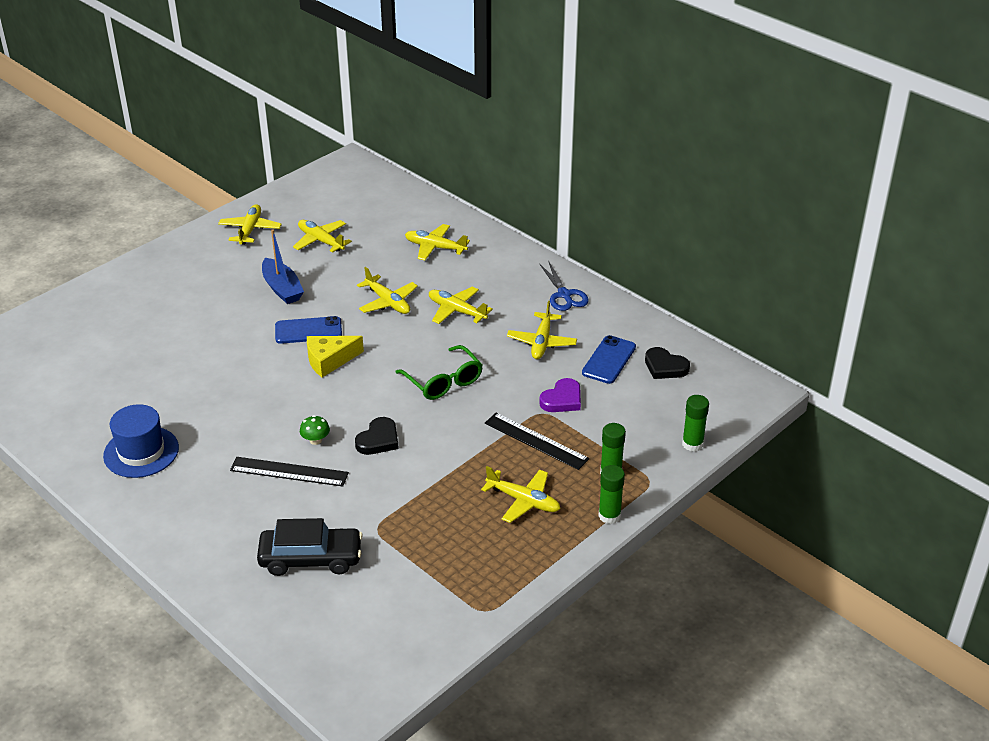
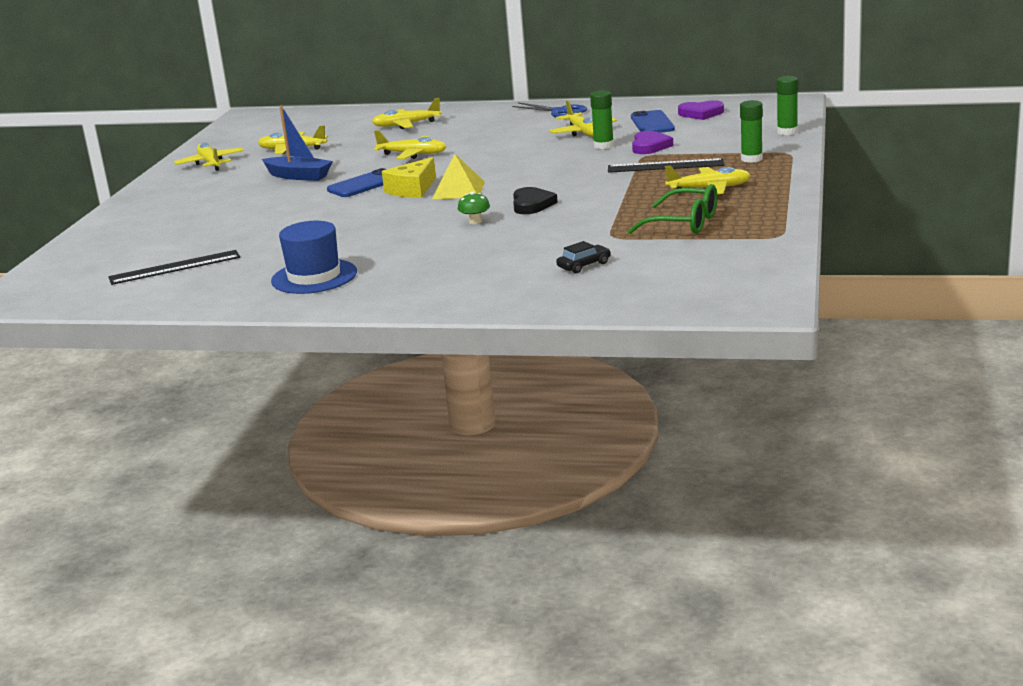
camera: 30 degrees left, 15 degrees down
black ruler [230,457,349,487] -> black ruler moved to [108,250,240,285]
black car [257,518,363,576] -> black car [556,241,611,273], size x0.50
green glasses [395,345,483,400] -> green glasses moved to [628,184,717,234]
yellow plane [429,287,493,324] -> none
green glue stick [598,465,625,524] -> green glue stick moved to [590,90,614,149]
black heart [645,347,690,379] -> purple heart [678,100,724,120]
none -> yellow pyramid [432,154,485,199]

